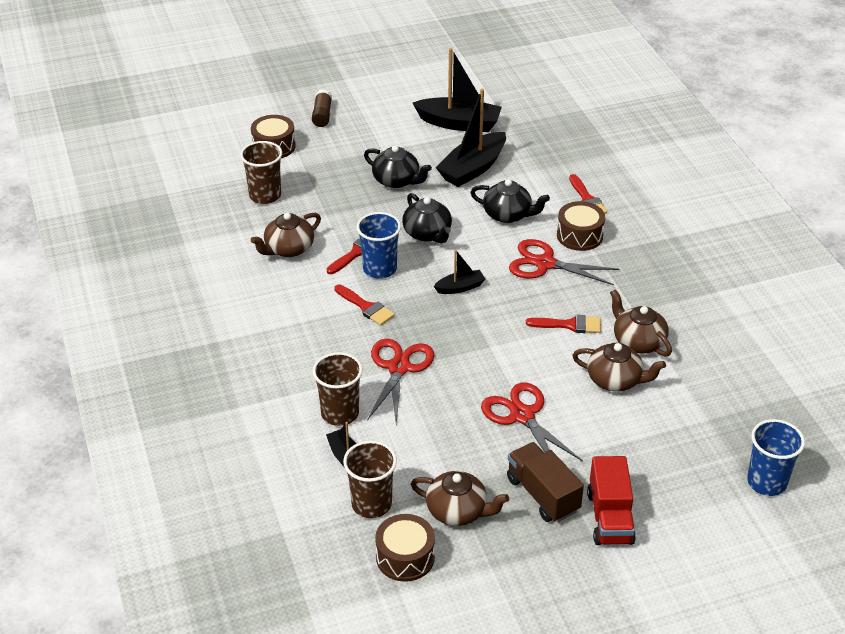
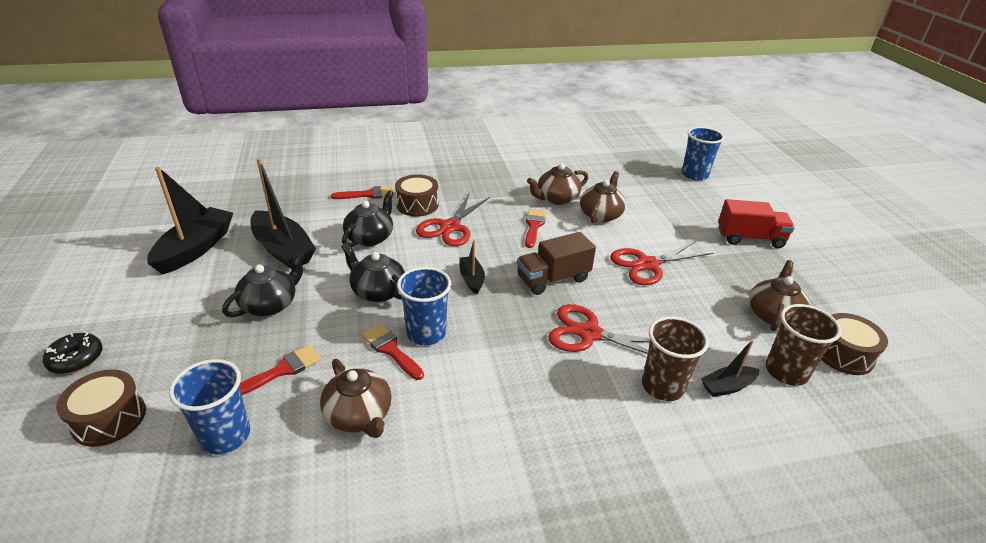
camera: 85 degrees left, 5 degrees down
brown cup [240,141,282,204] -> blue cup [169,359,250,454]
brown glue stick [312,89,332,127] -> black donut [43,333,102,374]
red brush [335,284,395,326] -> red brush moved to [240,345,322,395]
black teapot [402,193,452,243] -> black teapot turned 120 degrees counterclockwise [341,243,405,302]
brown truck [507,442,584,522] -> brown truck moved to [517,232,596,295]

